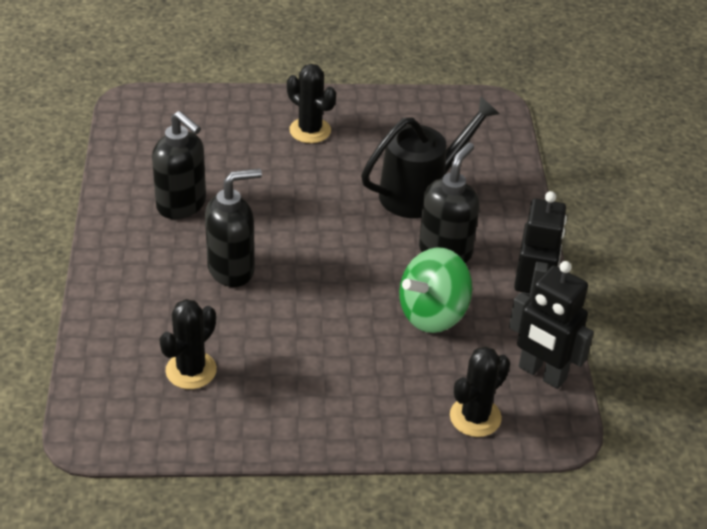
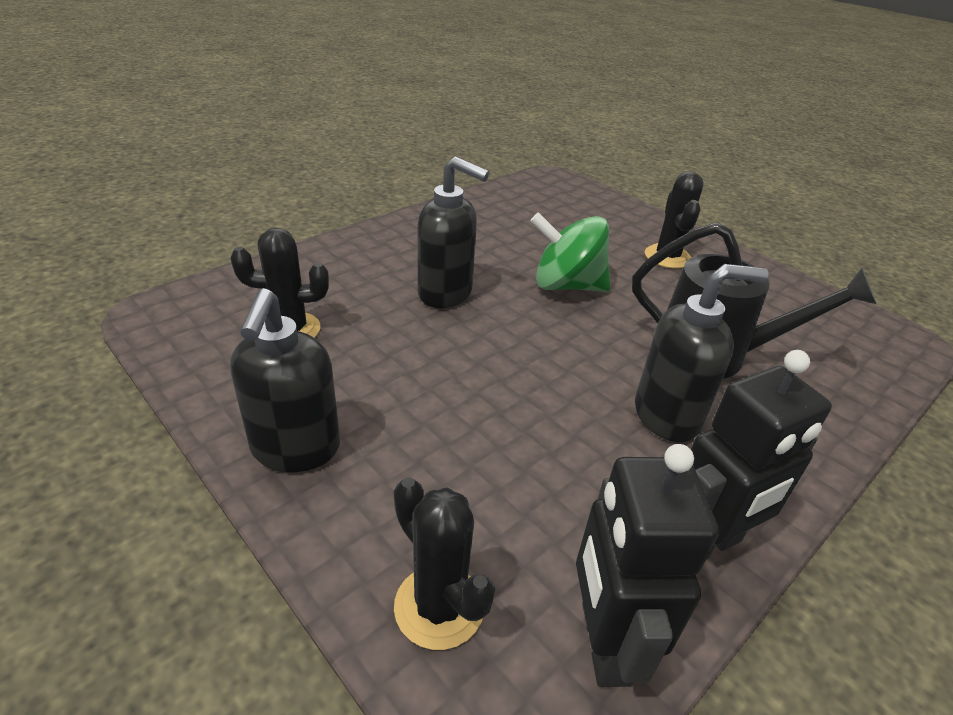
camera: 50 degrees right, 5 degrees down
black soap dispenser [152,111,206,219] -> black soap dispenser moved to [230,288,340,472]
green spinning top [399,247,473,333] -> green spinning top moved to [530,212,611,292]
black cactus [450,346,510,437] -> black cactus turned 45 degrees clockwise [394,477,495,650]

